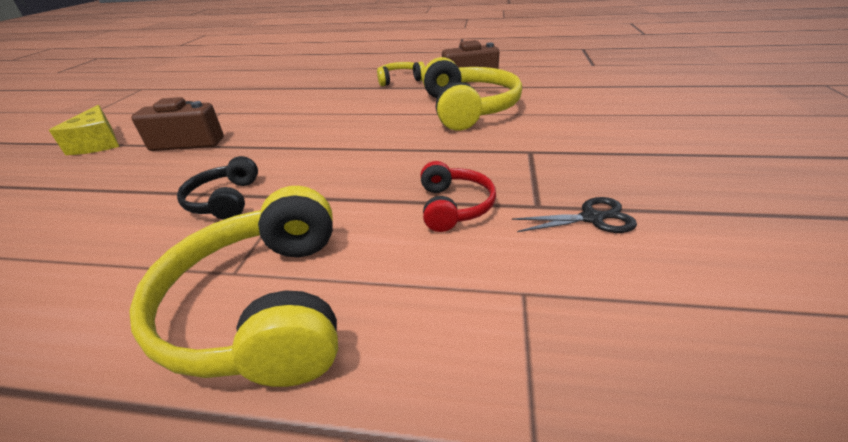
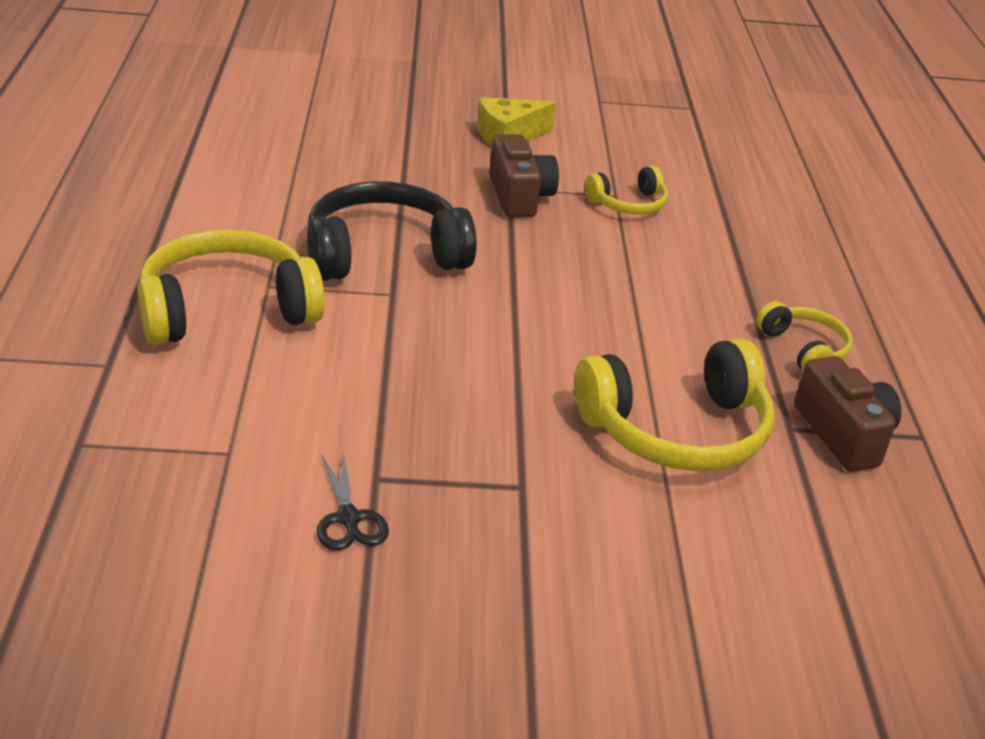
camera: 75 degrees right, 0 degrees up
black headphones [177,156,258,220] -> black headphones [307,181,477,281], size x1.87
red headphones [421,161,496,232] -> none
none -> yellow headphones [585,166,668,215]

